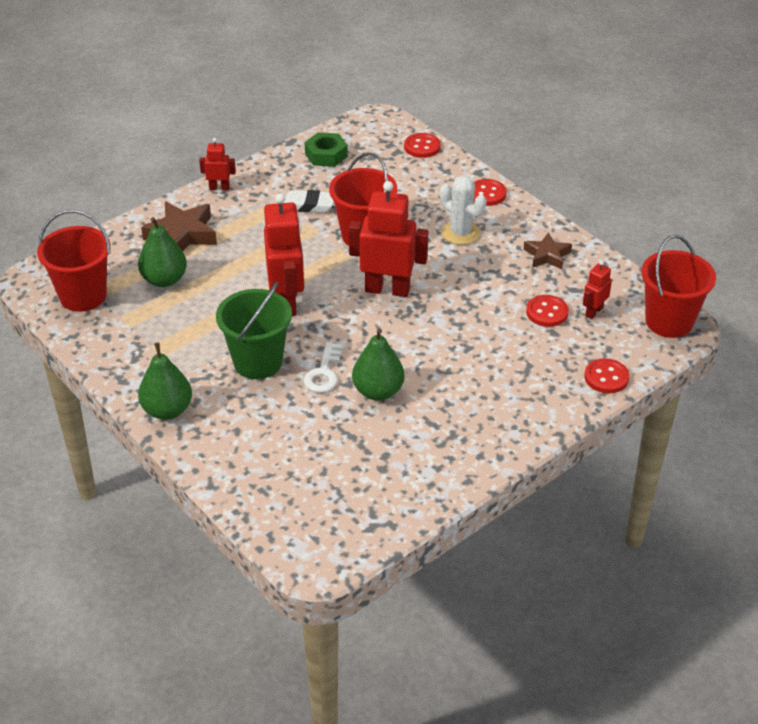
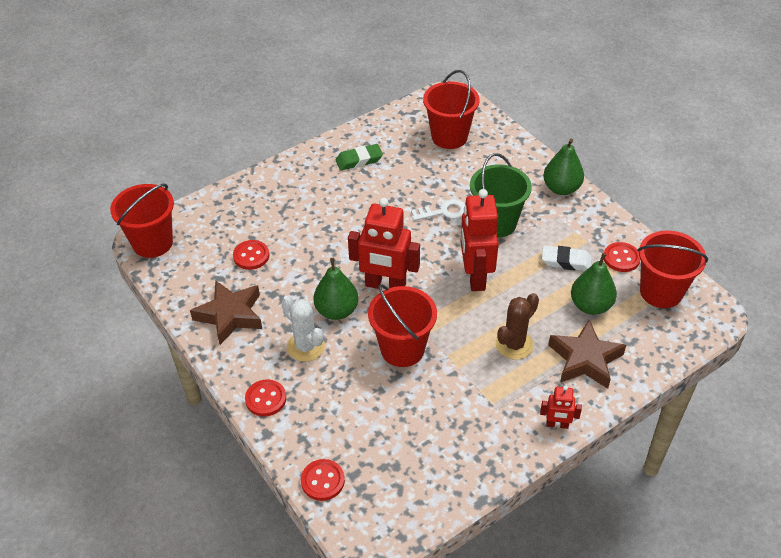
camera: 175 degrees left, 5 degrees up
white eraser [284,190,334,212] -> white eraser moved to [542,245,592,271]
white key [304,342,343,393] -> white key turned 60 degrees clockwise [411,199,465,221]
green nut [305,132,348,167] -> none
green pear [352,328,405,401] -> green pear moved to [313,258,358,320]
brown star [523,233,572,269] -> brown star [190,280,262,345], size x1.59
red robot [583,260,612,319] -> none
red button [584,358,629,393] -> red button moved to [604,242,640,272]
none -> green eraser [336,144,383,171]
none -> red bucket [423,70,480,149]
none -> brown cactus [495,293,539,360]

